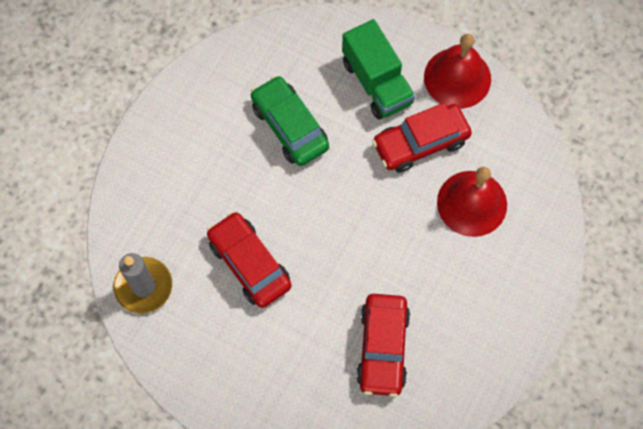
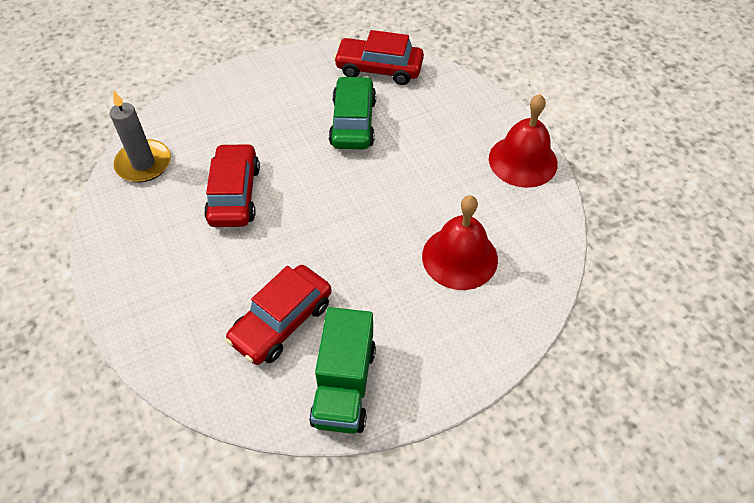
camera: 35 degrees right, 15 degrees down
green truck [342,19,415,120] -> green truck moved to [309,307,376,434]
red car [372,103,472,173] -> red car moved to [334,30,424,85]

